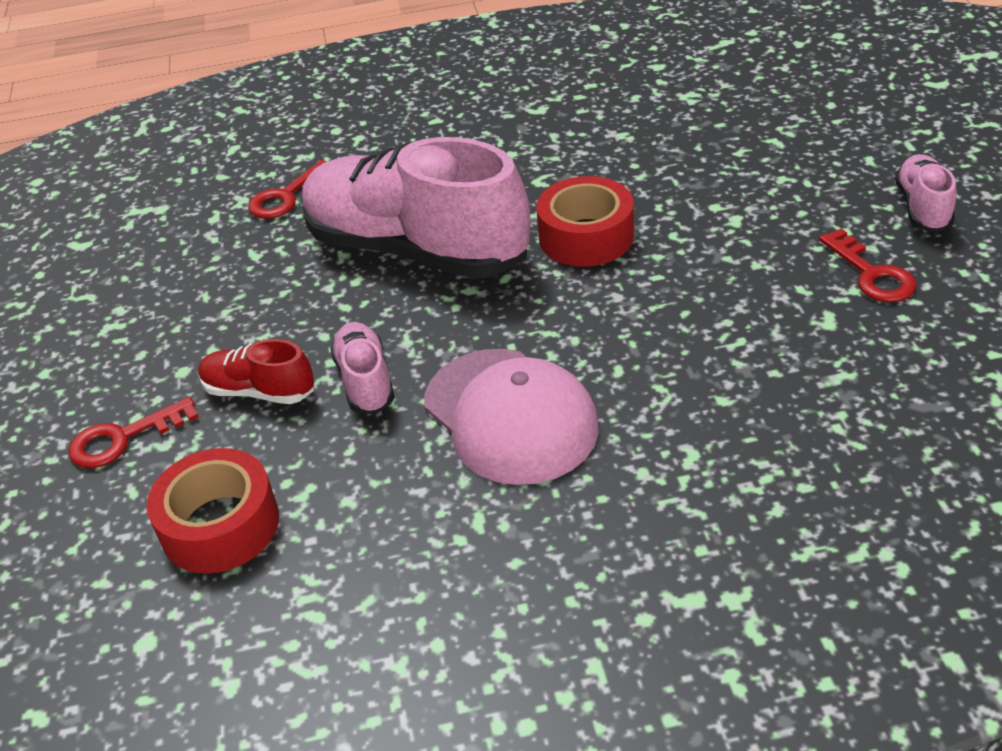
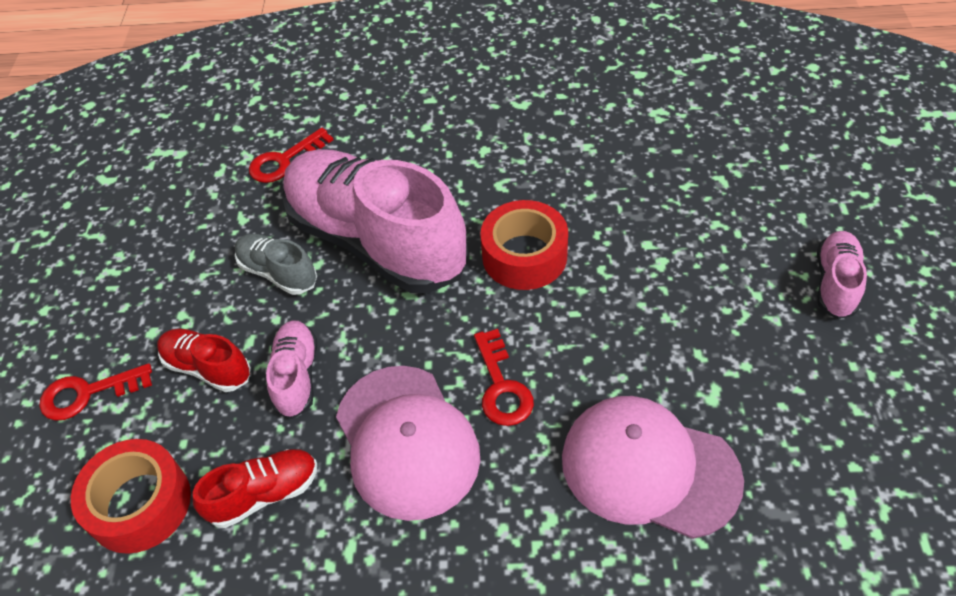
camera: 10 degrees right, 10 degrees up
red key [819,228,916,302] -> red key moved to [474,329,534,426]
none -> red shoe [192,449,317,528]
none -> grey shoe [235,234,317,295]
none -> pink cap [562,396,744,539]

